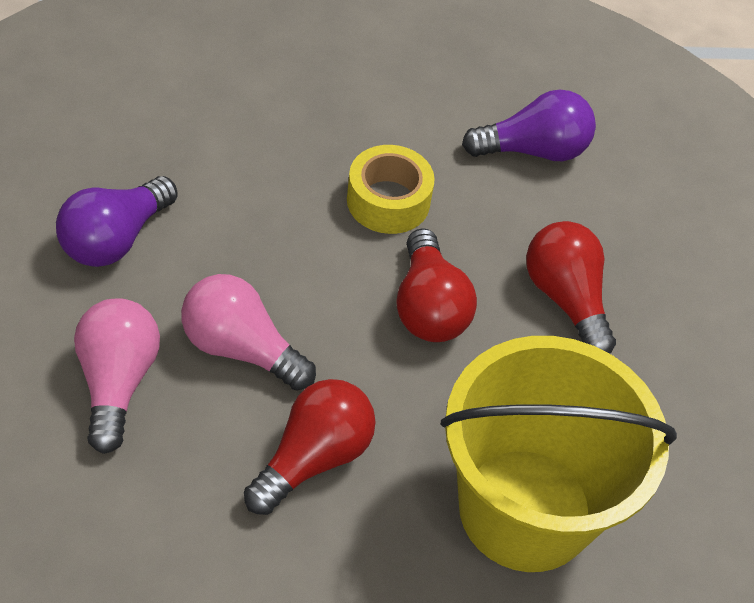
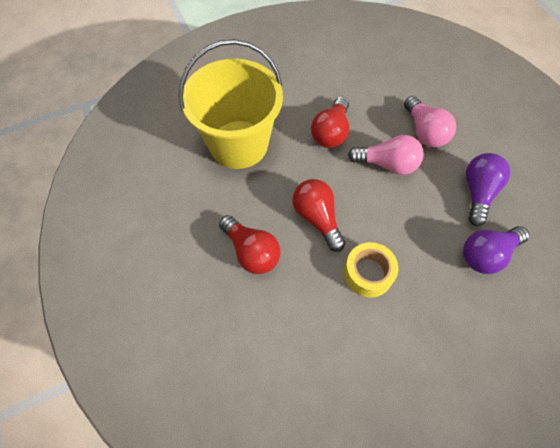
camera: 165 degrees right, 10 degrees up
purple light bulb [462,89,596,161] -> purple light bulb moved to [463,226,529,274]

